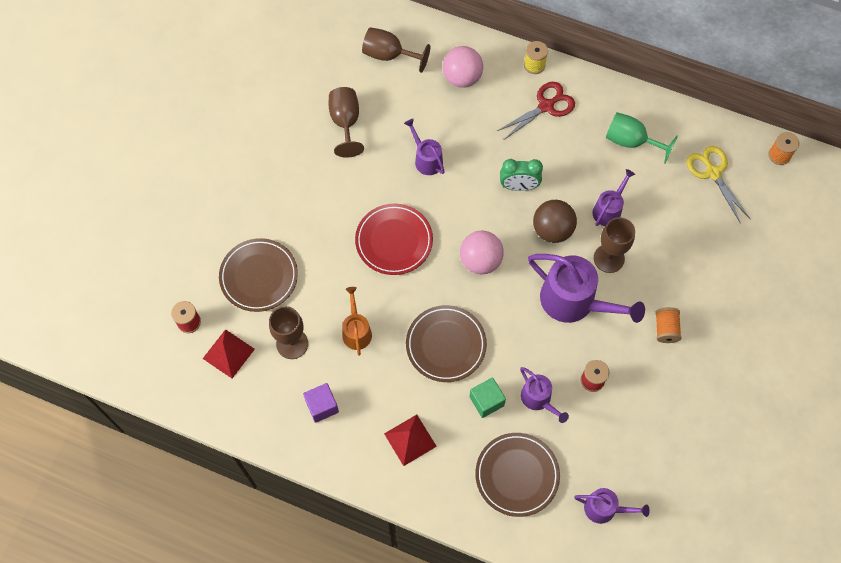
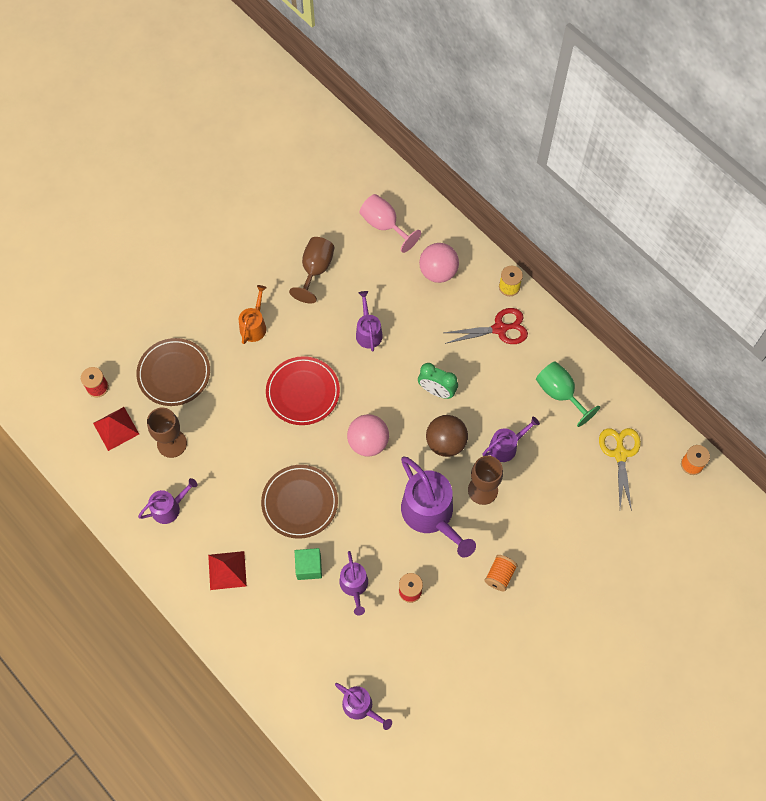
camera: 25 degrees right, 0 degrees up
purple cube [303,383,339,423] -> purple watering can [138,478,198,524]
orange watering can [342,287,372,356] -> orange watering can moved to [239,285,267,344]
brown goblet [362,27,430,73] -> pink goblet [360,194,421,253]
brown plate [475,433,560,517] -> none

